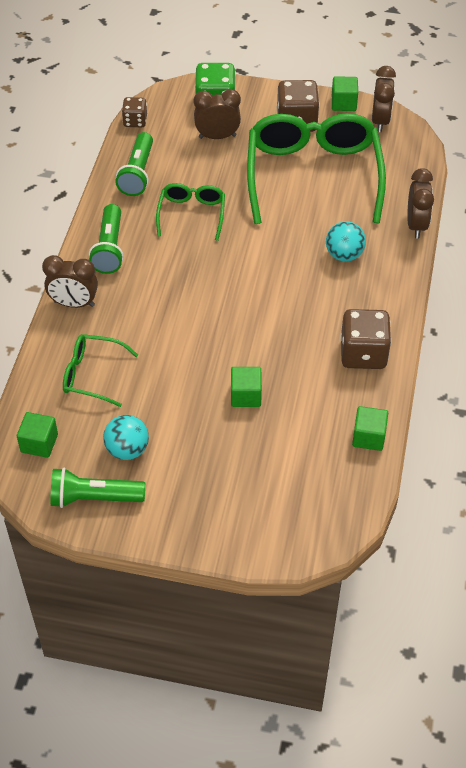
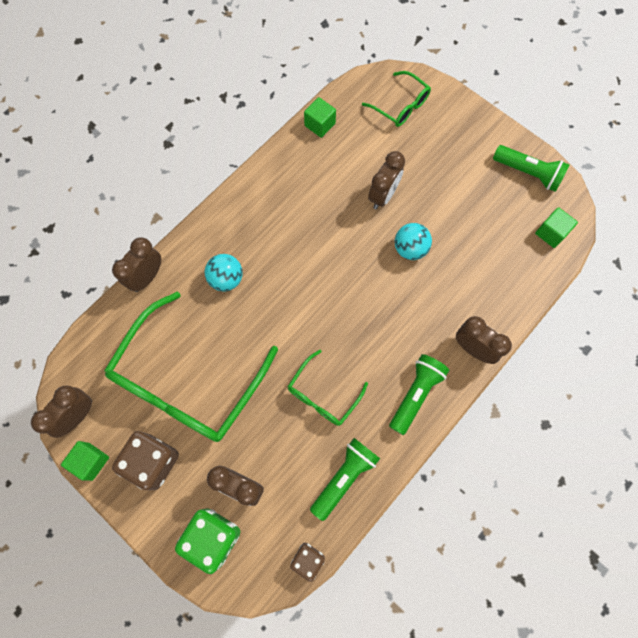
camera: 150 degrees left, 20 degrees up
green glasses [63,334,138,407] -> green glasses moved to [362,71,431,127]
turquoise ball [103,415,149,460] -> turquoise ball moved to [395,223,432,260]
green cube [231,367,262,407] -> brown clock [368,151,405,209]
brown dice [340,309,391,369] -> none

